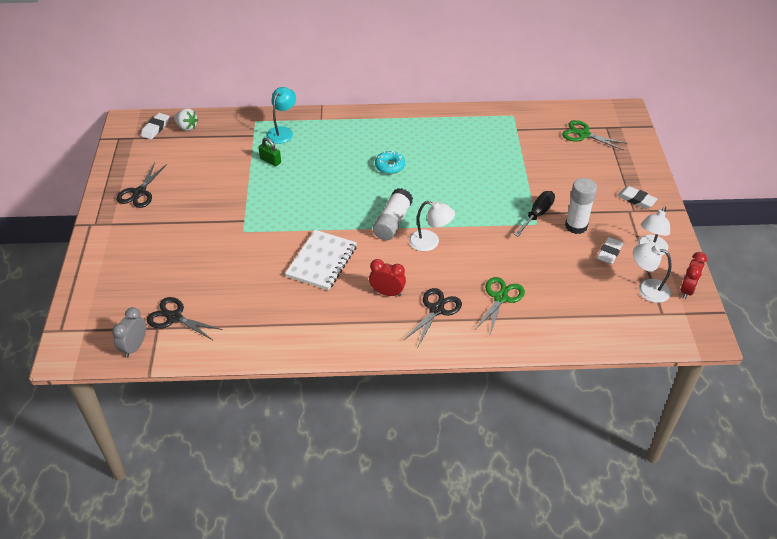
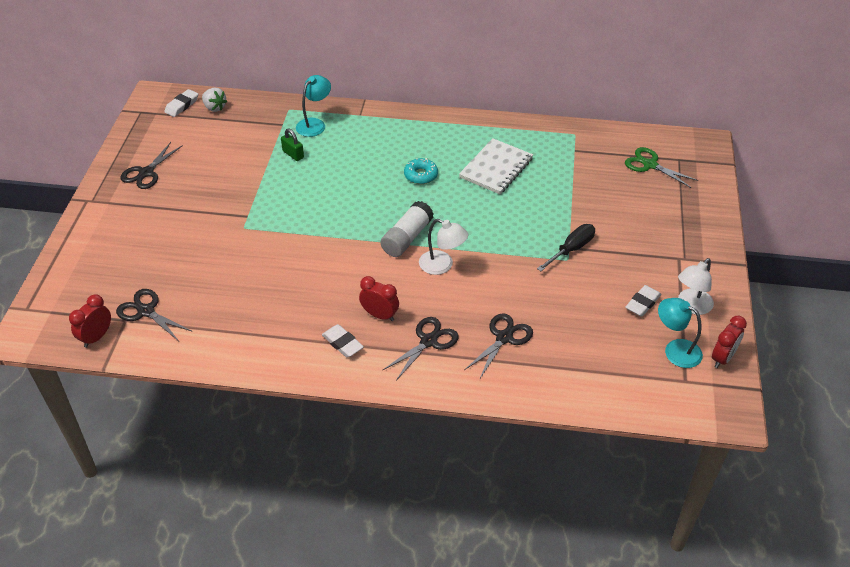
camera: 10 degrees right, 0 degrees up
grey clock [112,307,146,358] -> red clock [69,294,111,348]
white notebook [285,230,357,290] -> white notebook moved to [459,138,533,194]
green scissors [474,277,525,334] -> black scissors [464,313,533,378]
white glue stick [565,178,597,234] -> none
white eraser [617,186,657,209] -> white eraser moved to [322,324,364,358]
white lamp [633,243,672,303] -> turquoise lamp [658,298,703,368]

